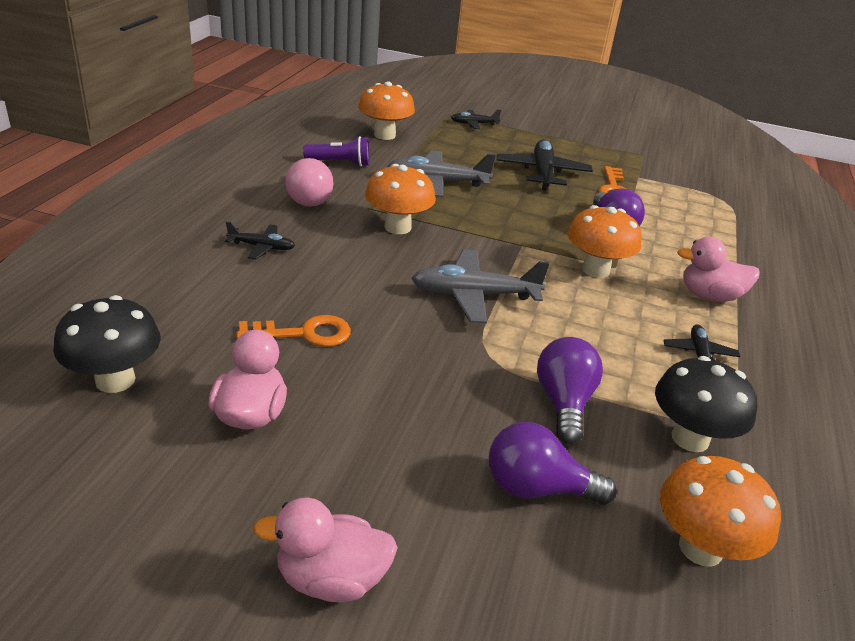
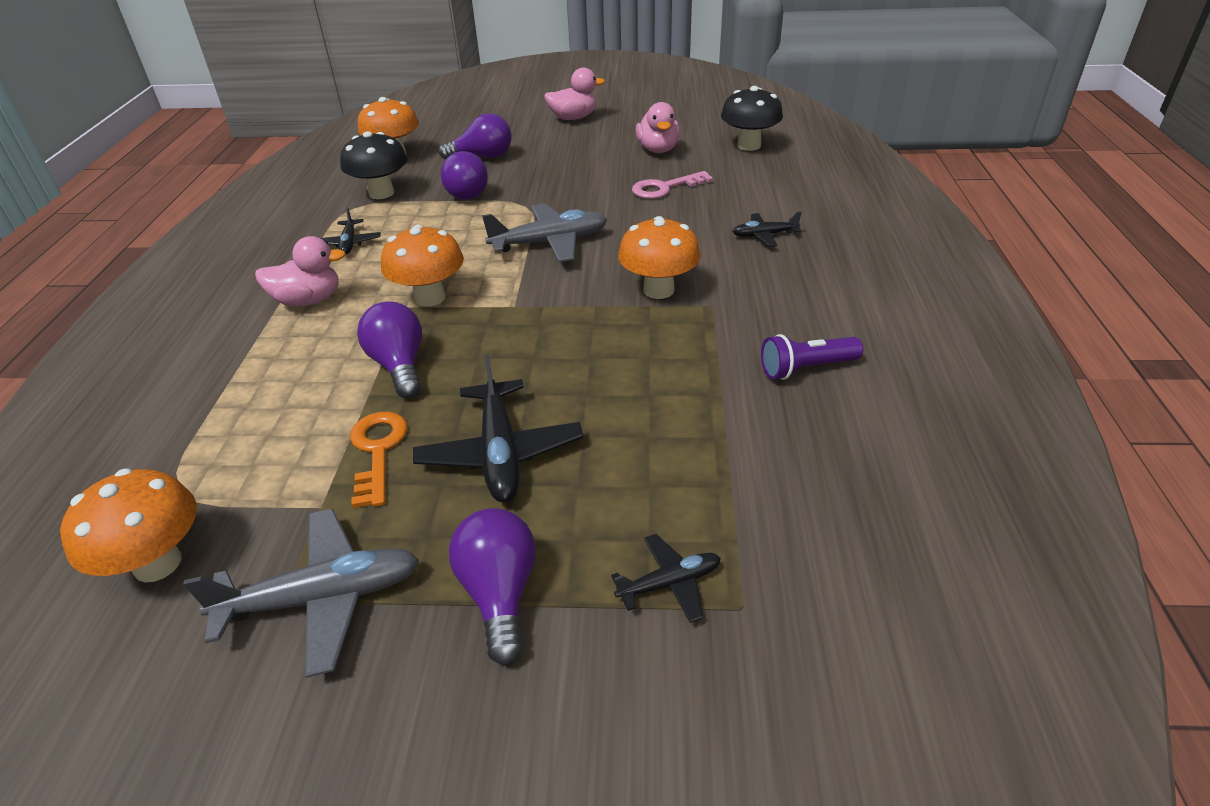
camera: 170 degrees right, 5 degrees up
orange key [236,315,351,347] -> pink key [632,171,713,199]
pink light bulb [285,158,333,207] -> none
orange mushroom [358,81,415,140] -> orange mushroom moved to [60,469,197,582]
grey plane [387,150,496,197] -> grey plane moved to [183,509,419,678]
none -> purple light bulb [449,508,536,665]

